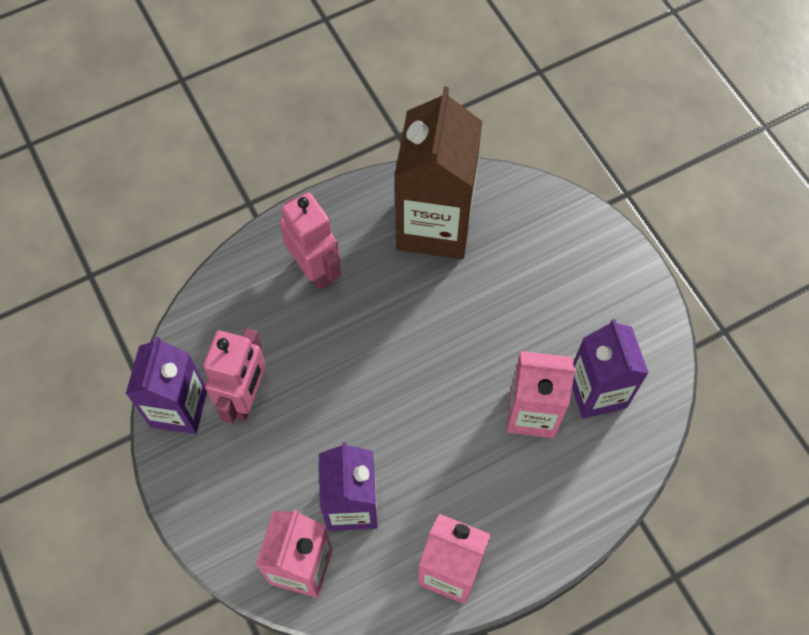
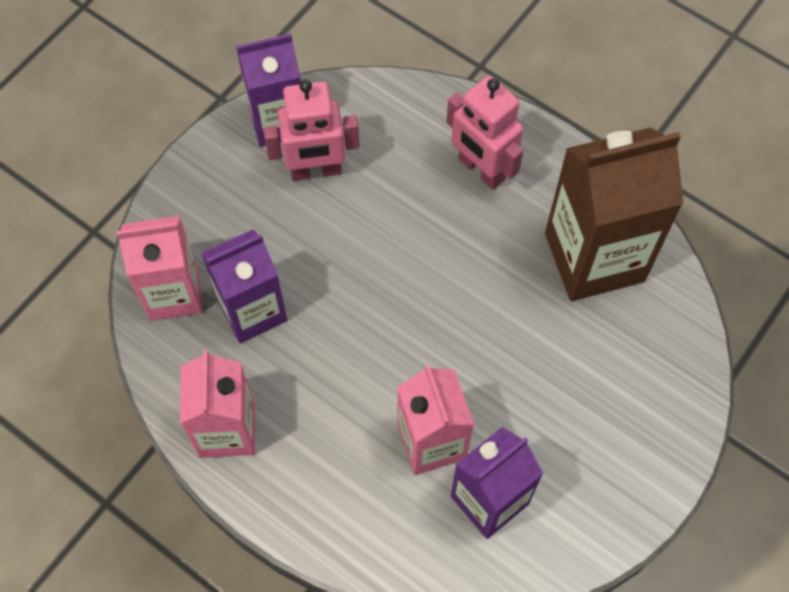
camera: 65 degrees right, 0 degrees up
pink robot [280,192,341,290] -> pink robot turned 105 degrees clockwise [447,76,523,190]

